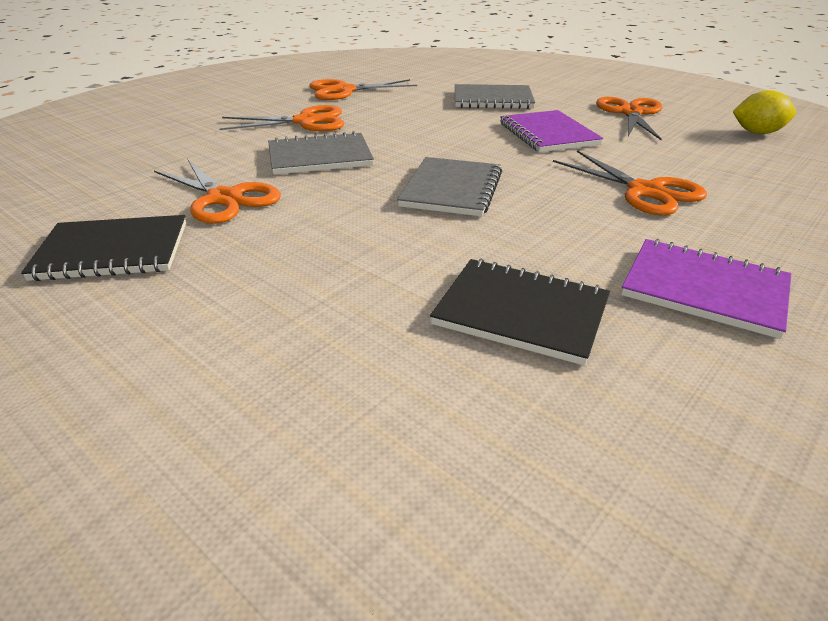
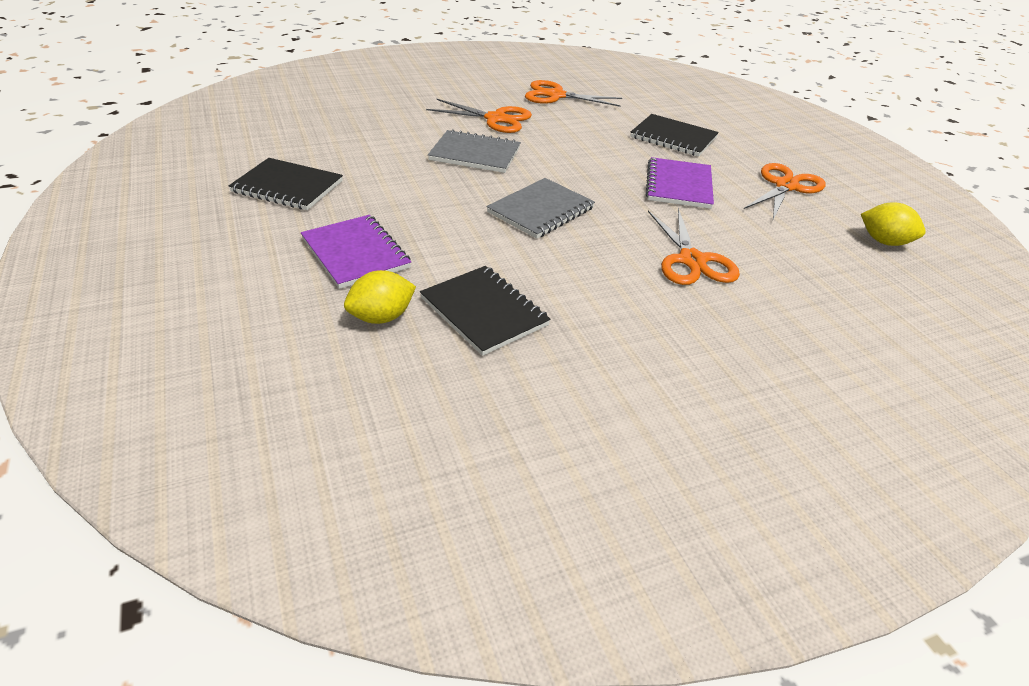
camera: 25 degrees right, 5 degrees up
orange scissors [154,159,281,224] -> none
grey notebook [455,84,535,109] -> black notebook [630,114,719,157]
purple notebook [621,239,791,339] -> purple notebook moved to [301,215,411,289]
none -> yellow lemon [344,270,416,324]

